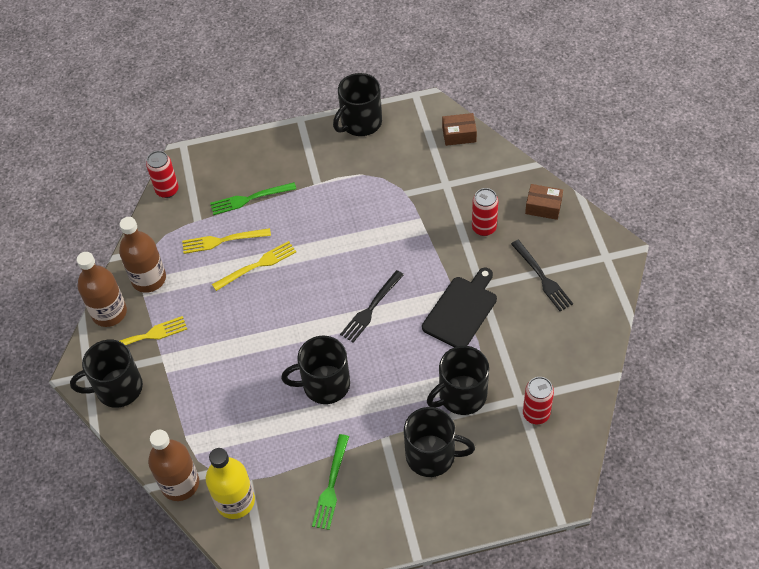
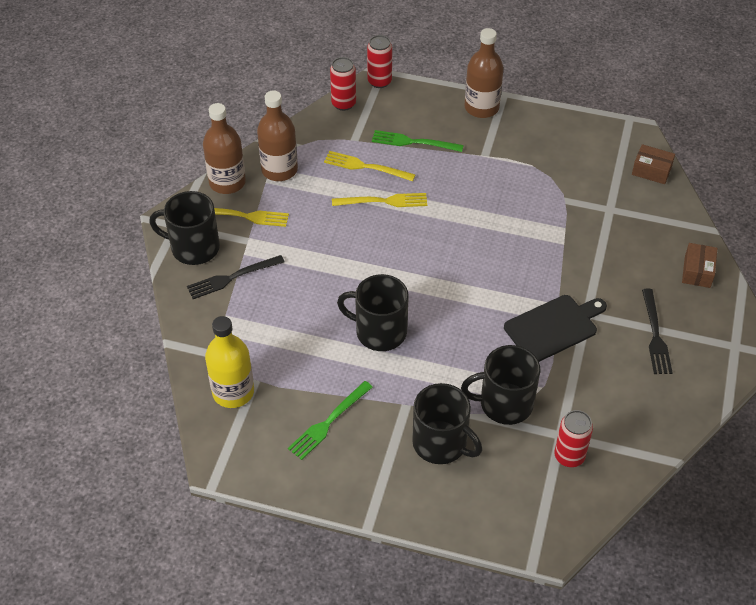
camera: 25 degrees right, 5 degrees down
brown bottle [148,430,199,501] -> brown bottle moved to [465,28,504,118]
black mug [333,73,382,136] -> none
black fork [340,270,404,343] -> black fork moved to [187,255,285,299]
red can [472,188,498,236] -> red can moved to [367,35,392,88]
brown box [525,184,563,220] -> brown box turned 60 degrees clockwise [682,243,718,288]

